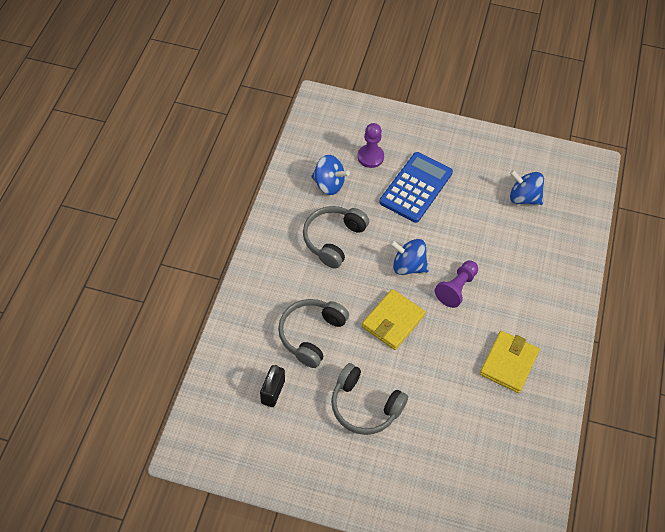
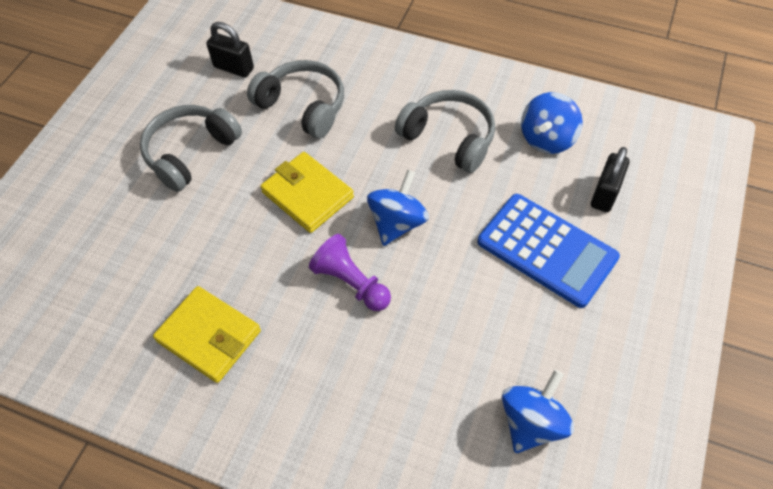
camera: 100 degrees right, 0 degrees up
purple pawn [358,123,384,168] -> black padlock [591,147,630,212]

